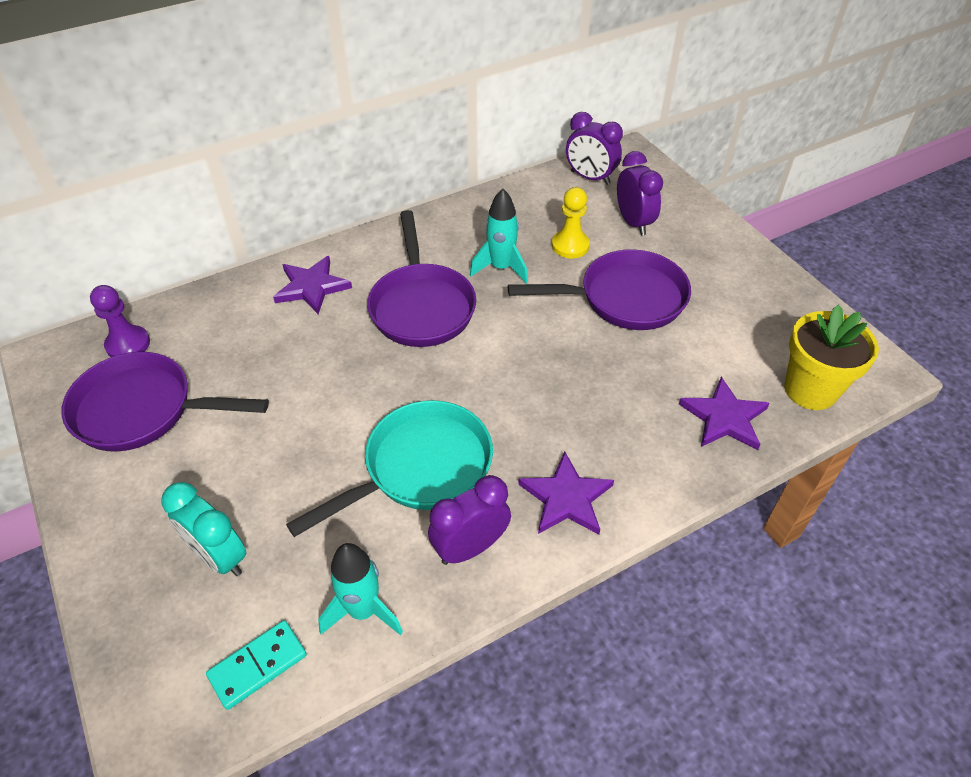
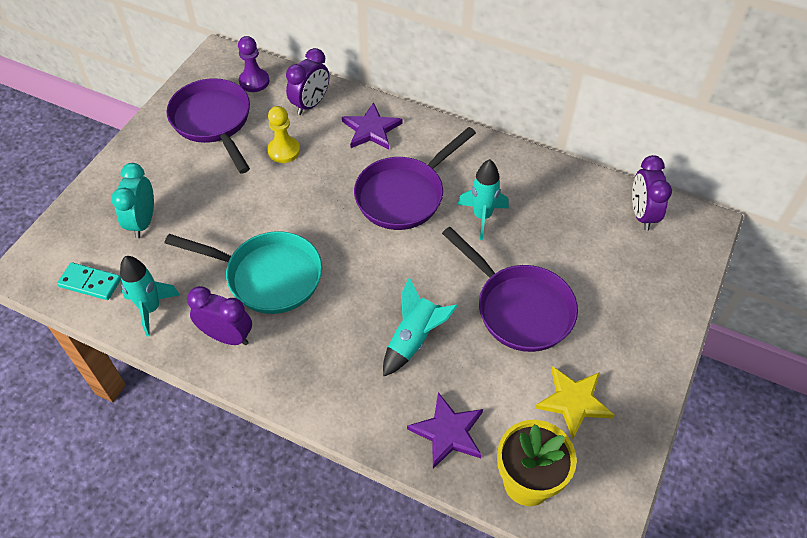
camera: 55 degrees right, 5 degrees up
purple star [518,452,614,535] -> none
yellow pawn [552,187,590,258] -> yellow pawn moved to [267,106,300,163]
purple clock [617,151,663,236] -> purple clock moved to [286,48,329,115]
none -> turquoise rocket [383,278,458,377]
none -> yellow star [535,366,614,439]

